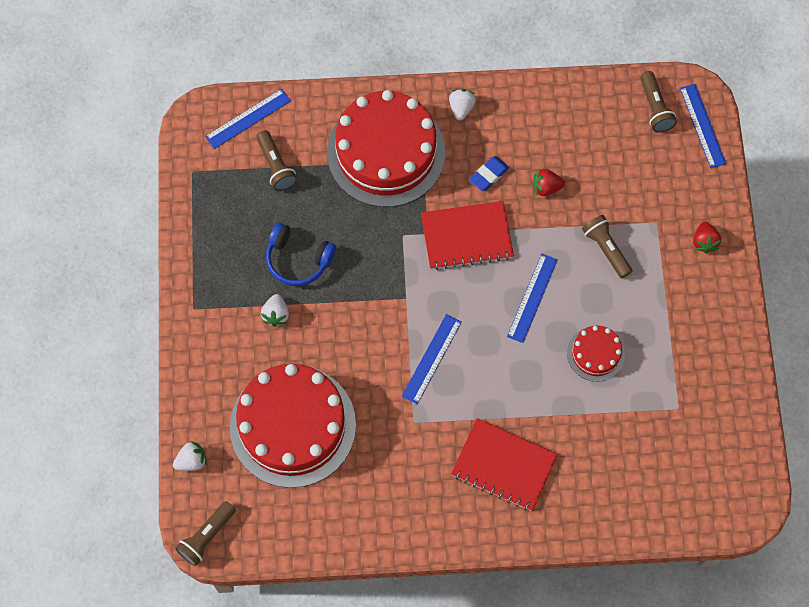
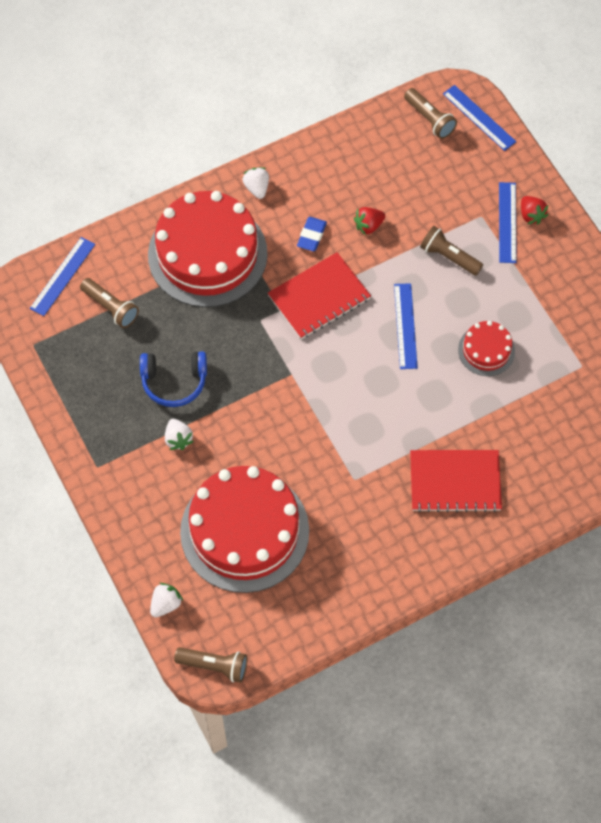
camera: 25 degrees left, 5 degrees down
brown flashlight [175,501,236,566] -> brown flashlight turned 90 degrees counterclockwise [174,647,248,683]
blue ruler [402,314,462,404] -> blue ruler moved to [499,182,517,263]

